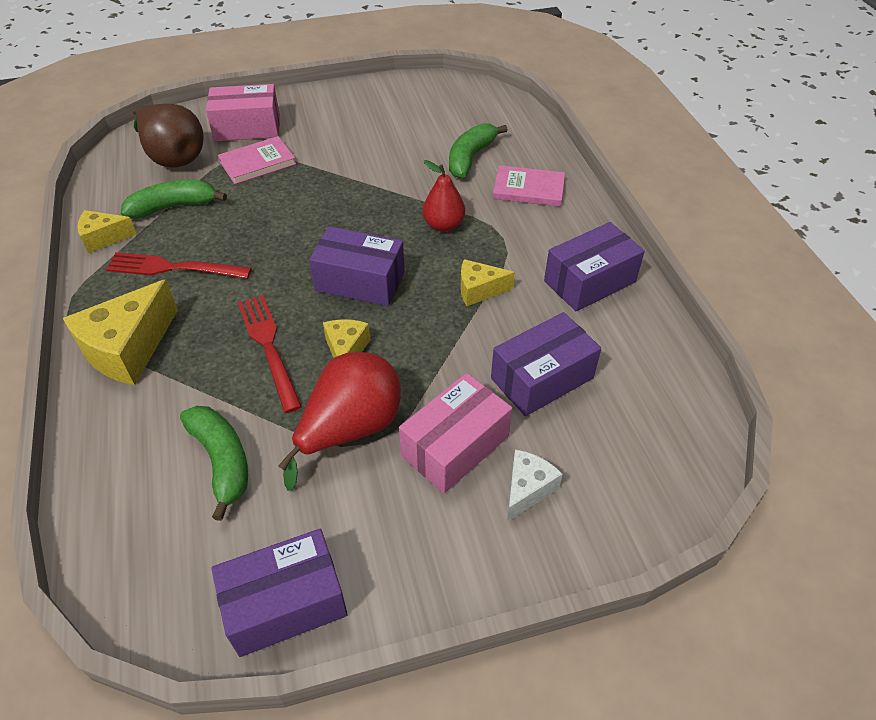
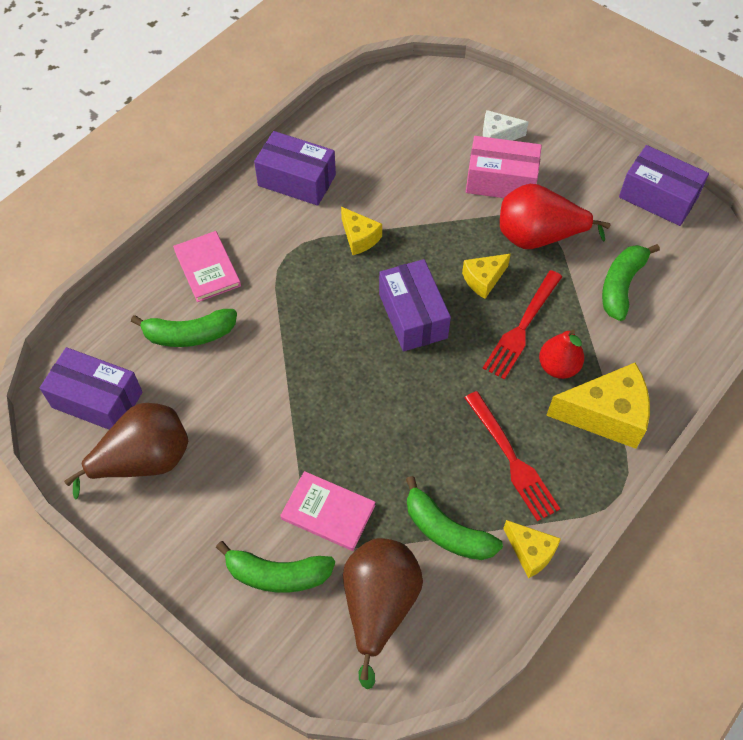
camera: 125 degrees left, 10 degrees up
pink box [206,84,280,141] -> green banana [216,541,335,593]
red pear [423,160,465,232] -> red pear moved to [539,330,584,379]
purple box [491,312,601,416] -> purple box moved to [40,347,142,430]
none -> brown pear [64,403,188,500]

